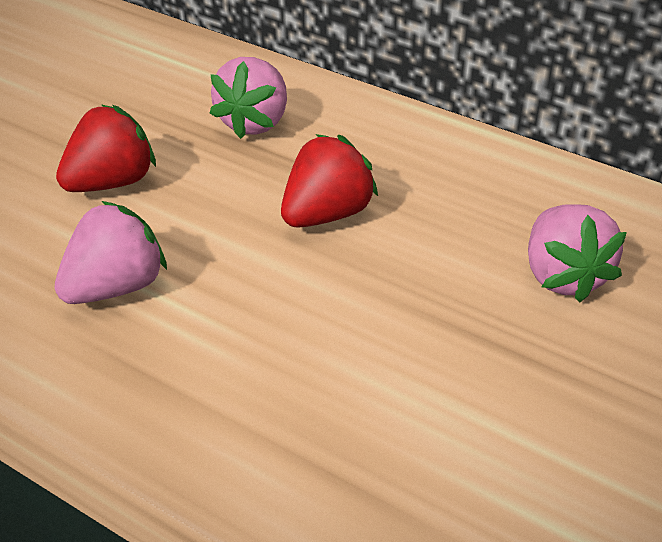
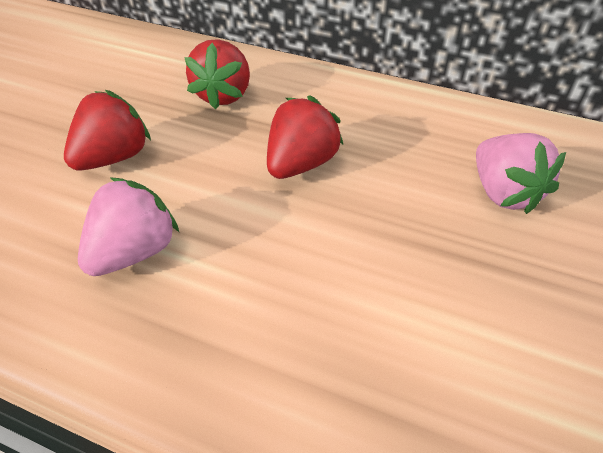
camera: 10 degrees left, 5 degrees up
pink strawberry [210,57,287,139] -> red strawberry [184,39,250,110]

